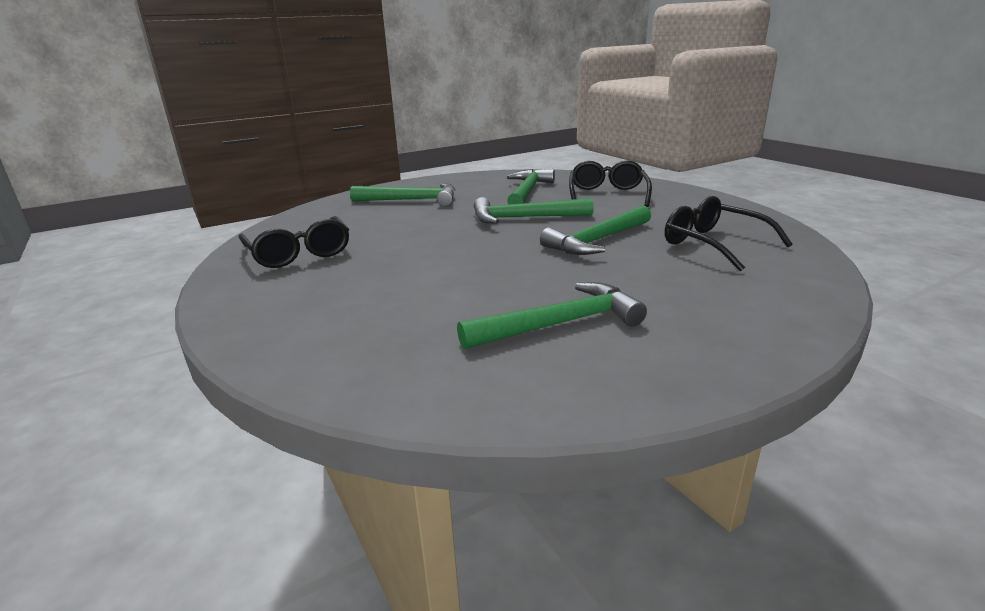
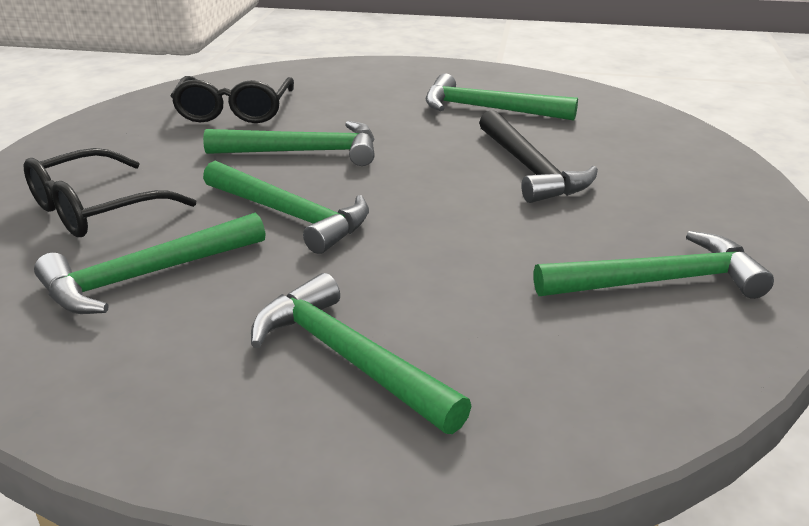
camera: 140 degrees left, 5 degrees up
black glasses [239,216,349,268] -> green hammer [534,231,774,299]
none -> black hammer [479,110,598,203]

